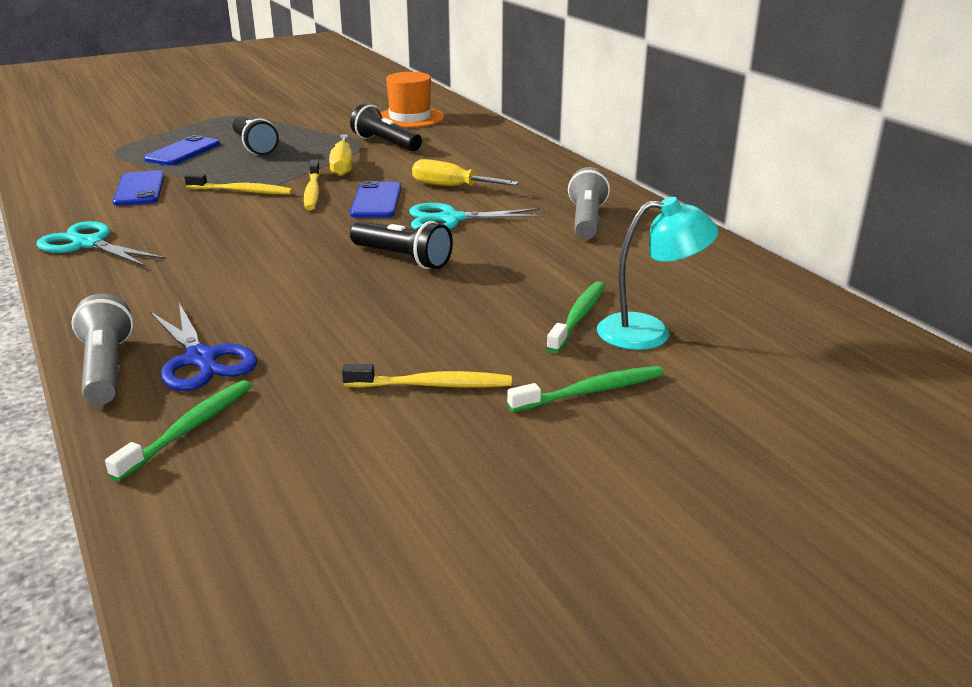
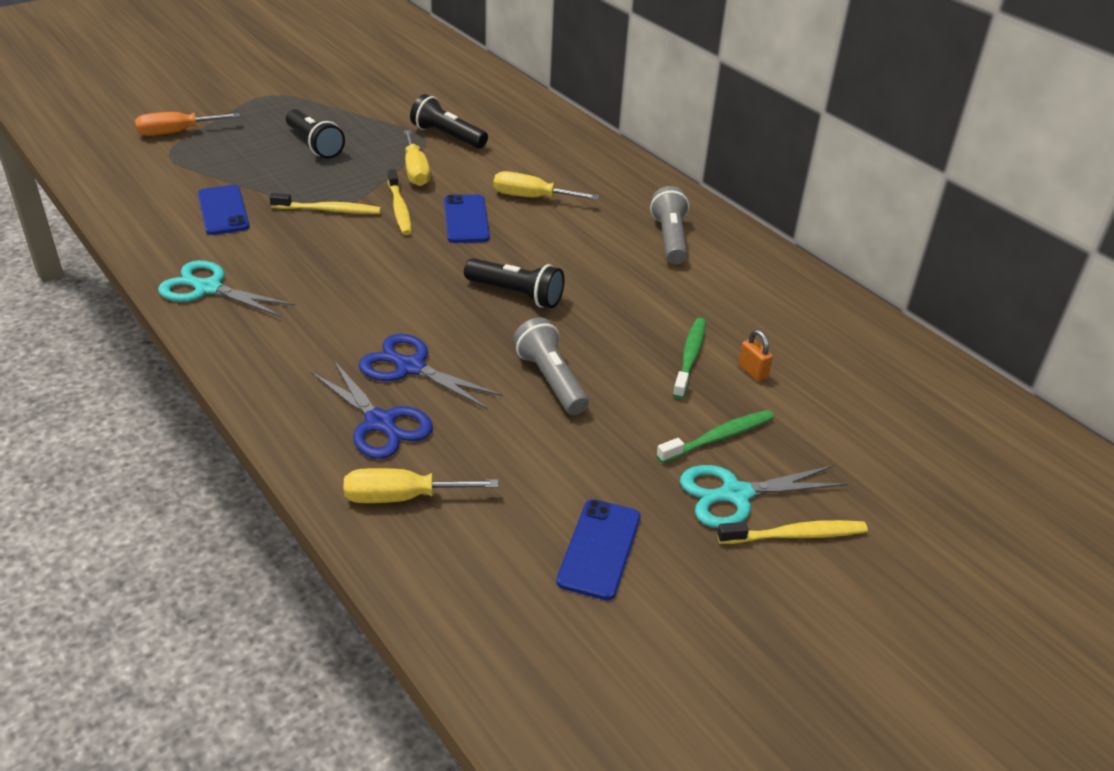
camera: 10 degrees left, 10 degrees up
grey flashlight [71,293,134,405] -> grey flashlight moved to [513,317,589,415]
green toothbrush [105,380,251,482] -> yellow screwdriver [344,468,499,503]
blue phone [144,135,220,165] -> blue phone moved to [556,499,641,600]
yellow toothbrush [342,364,512,388] -> yellow toothbrush moved to [717,520,868,544]
orange hat [381,72,444,128] -> none
turquoise scissors [409,203,544,230] -> turquoise scissors moved to [680,465,847,528]
turquoise lamp [597,197,719,350] -> orange padlock [738,329,773,381]
none -> orange screwdriver [135,112,240,136]
none -> blue scissors [358,334,503,409]

